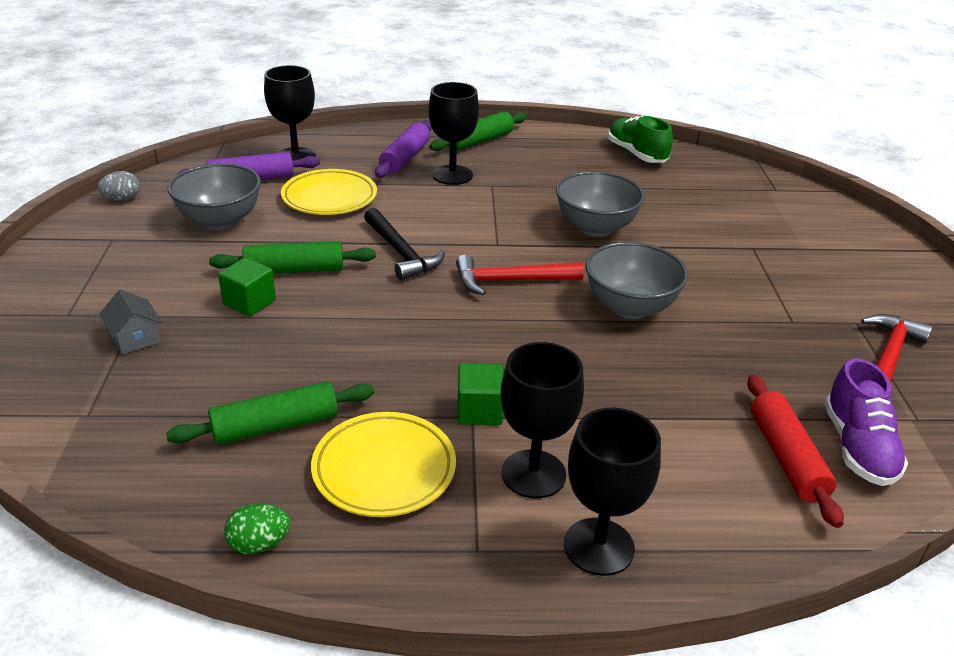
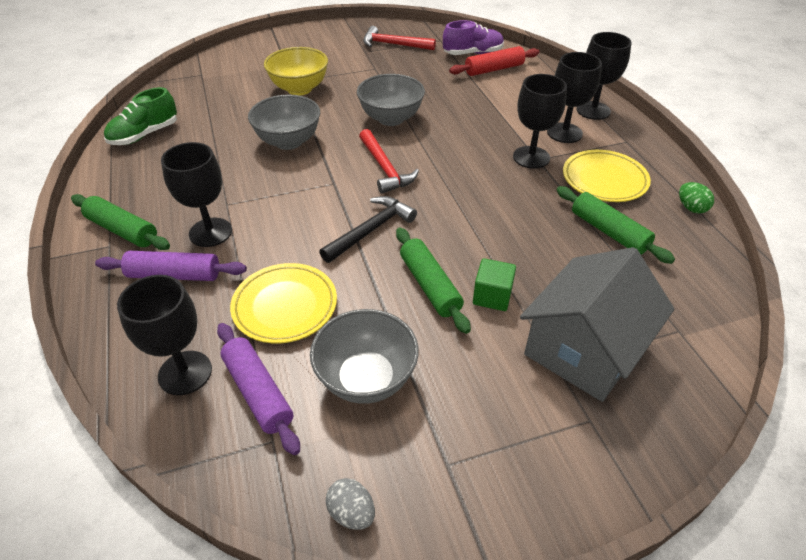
camera: 105 degrees left, 10 degrees up
grey house [100,289,162,355] -> grey house [520,247,674,402], size x2.44
green cube [458,364,504,425] -> black goblet [513,74,567,169]
none -> yellow bowl [264,47,328,96]

